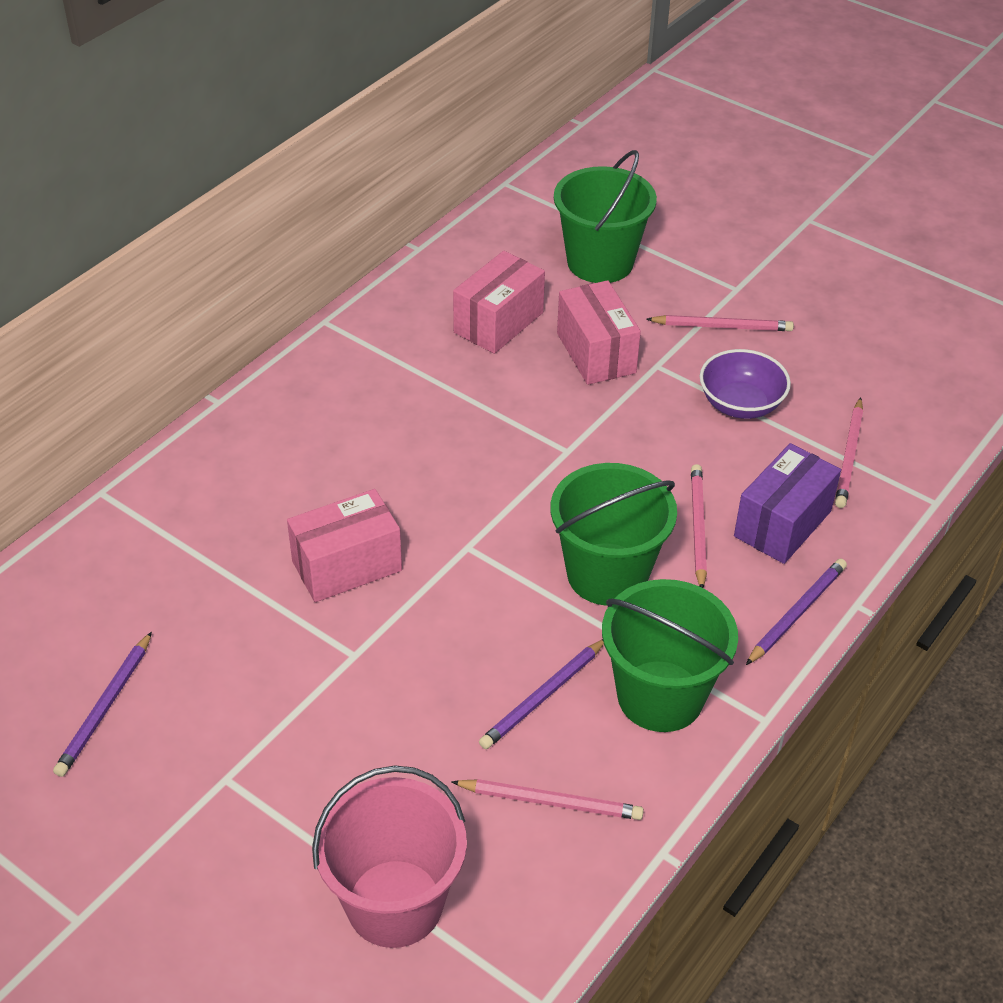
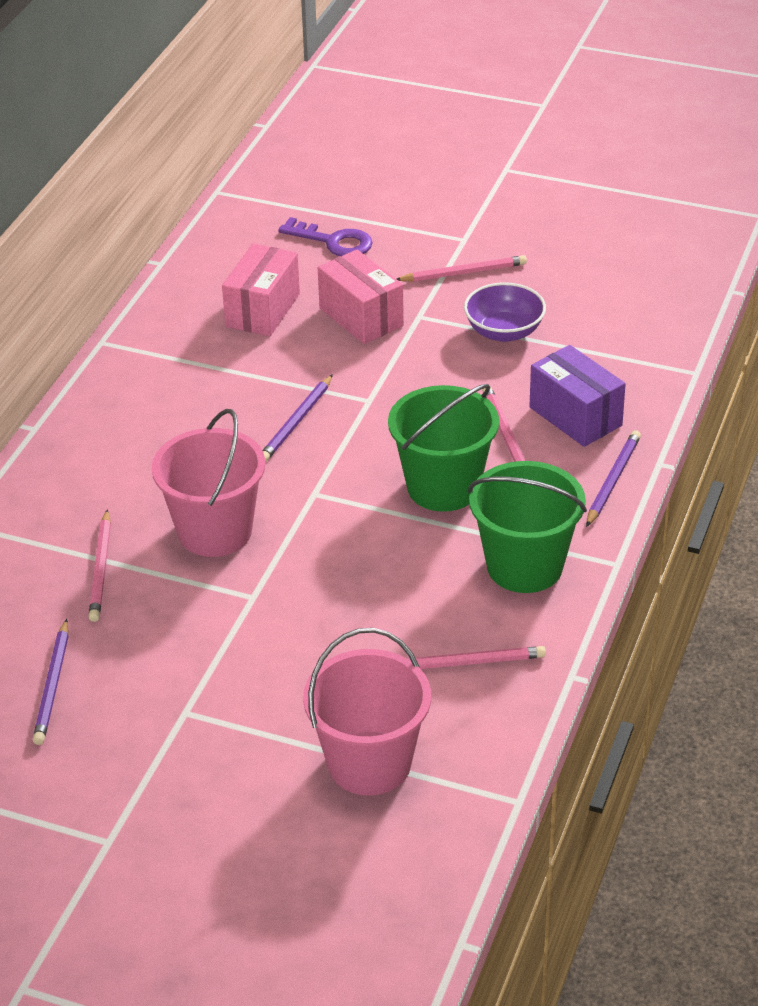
camera: 15 degrees left, 5 degrees down
pink box [287,489,402,602] -> pink bucket [152,409,265,557]
purple pencil [479,639,604,749] -> purple pencil moved to [262,374,333,462]
green bucket [554,150,657,283] -> purple key [278,217,373,256]
purple box [734,443,841,564] -> purple box turned 60 degrees counterclockwise [529,345,626,447]
pink pencil [835,397,863,508] -> pink pencil moved to [89,509,111,622]

